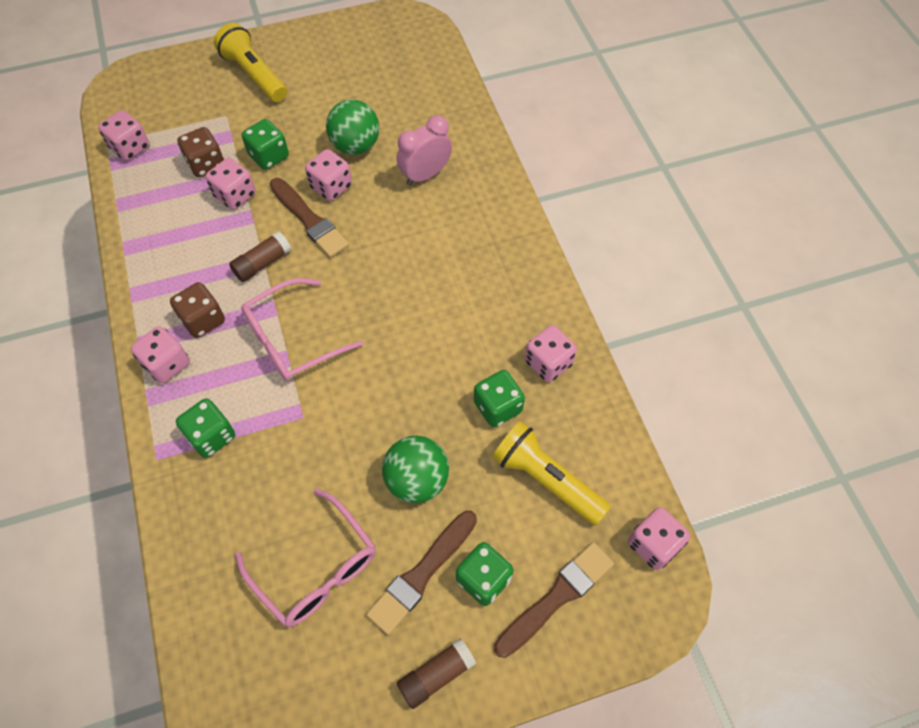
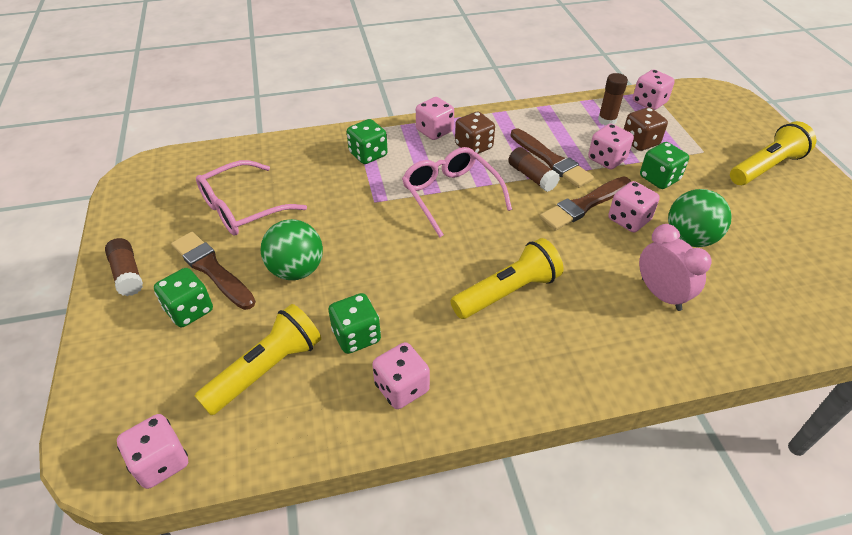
camera: 95 degrees right, 15 degrees down
brown brush [494,542,614,658] -> brown brush moved to [511,129,594,188]
none -> yellow flashlight [450,238,563,319]
none -> brown glue stick [598,73,628,125]

